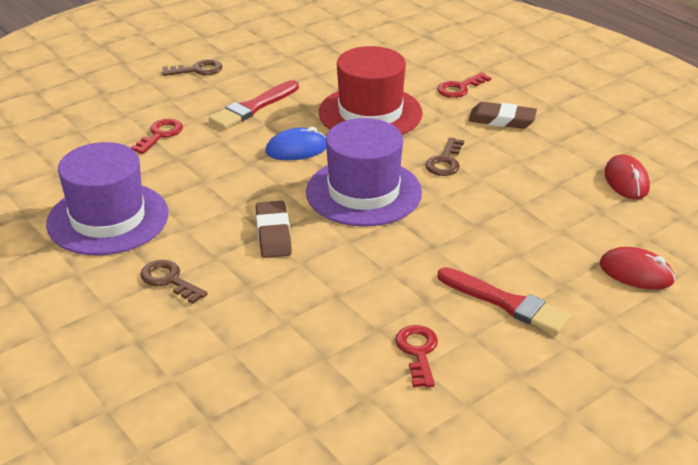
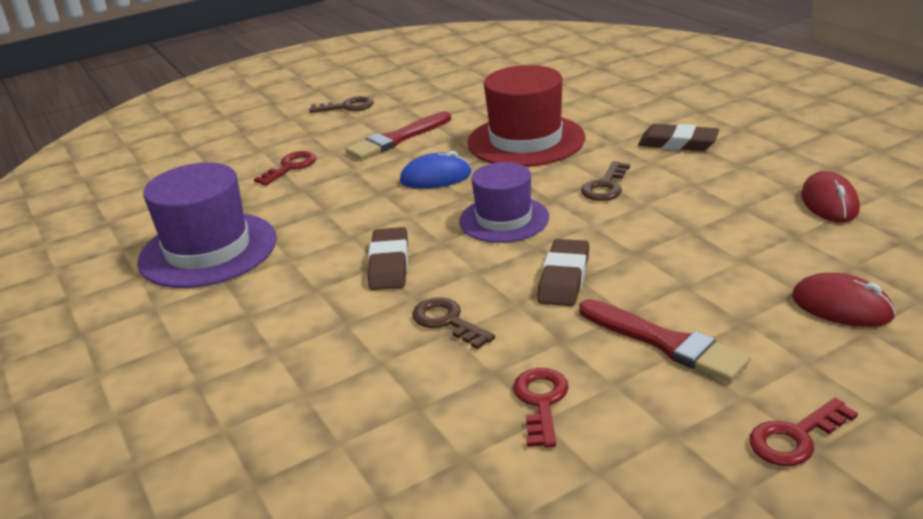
camera: 10 degrees right, 5 degrees down
brown key [140,260,207,304] -> brown key moved to [412,297,495,349]
purple hat [306,118,422,227] -> purple hat [459,162,549,243], size x0.66
red key [437,72,491,98] -> red key moved to [749,398,858,466]
none -> brown eraser [537,239,589,306]

